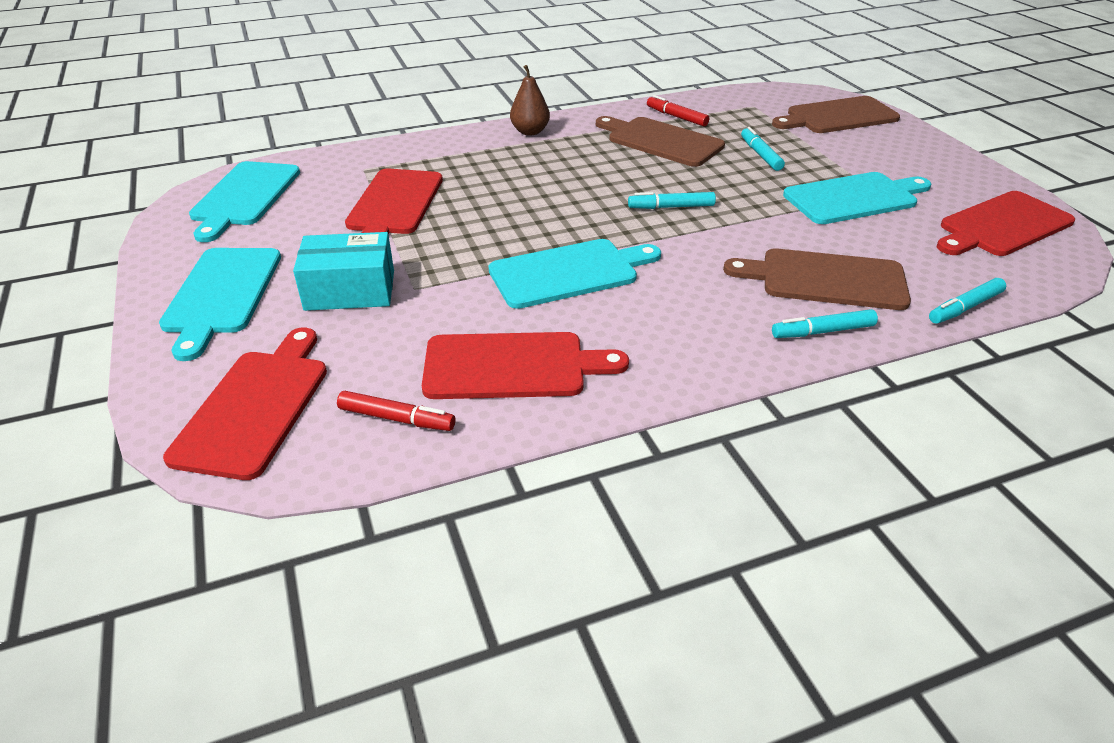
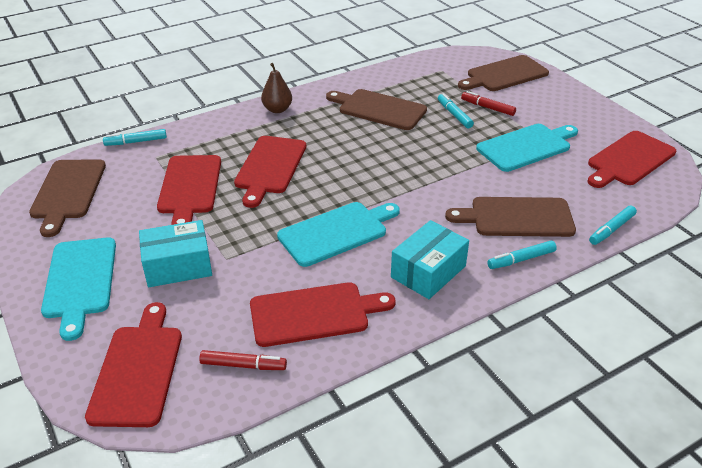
camera: 10 degrees left, 0 degrees up
turquoise cutting board [189,161,300,242] -> brown cutting board [29,159,106,237]
turquoise marker [628,192,716,209] -> turquoise marker moved to [103,129,167,146]
red marker [647,95,709,127] -> red marker moved to [461,91,516,116]
none -> red cutting board [234,136,306,208]
none -> turquoise box [391,220,469,299]

